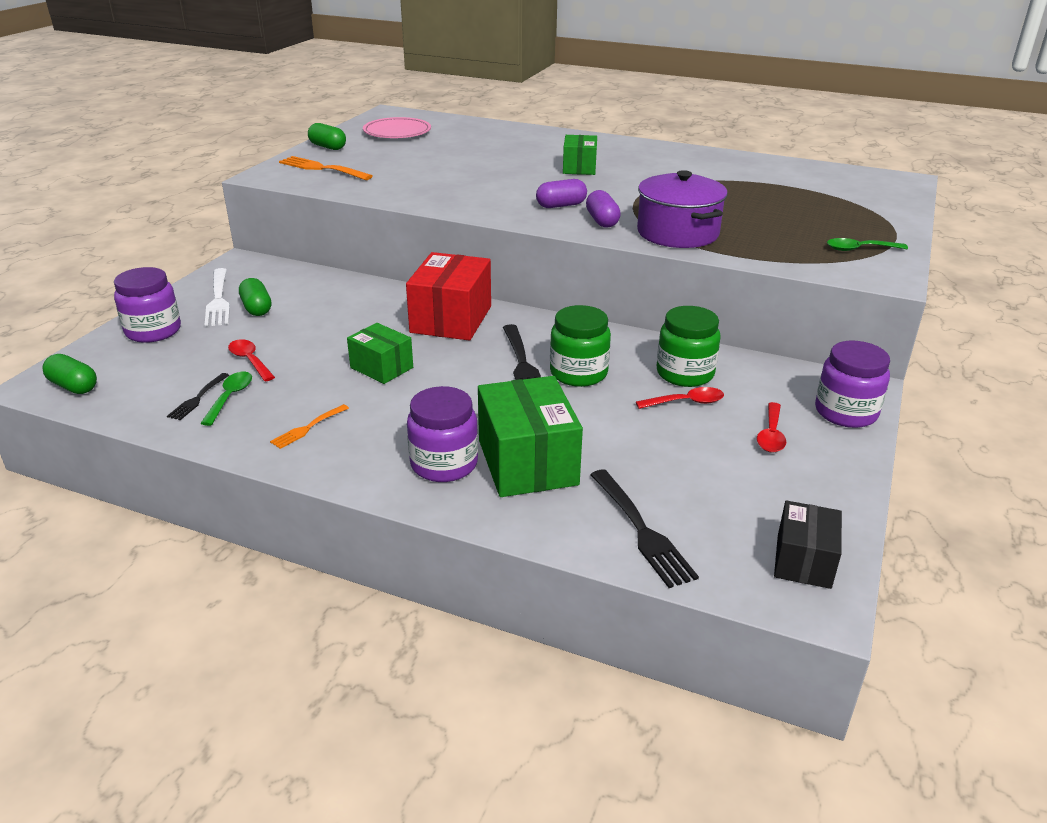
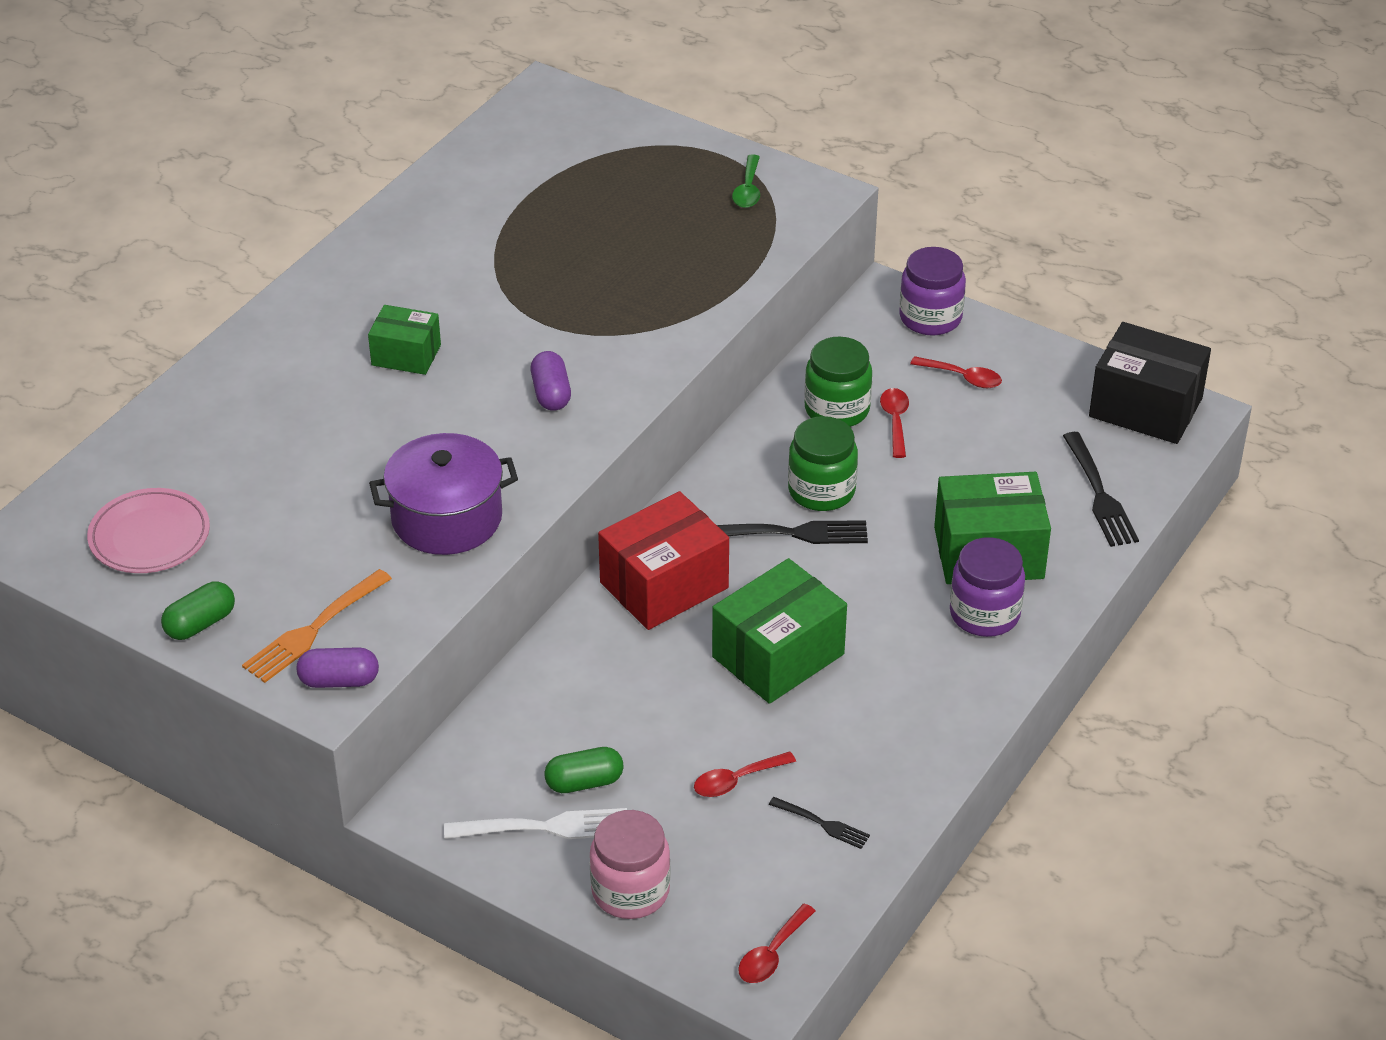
camera: 80 degrees left, 10 degrees up
green capsule [42,354,97,394] -> red spoon [739,904,815,983]
purple jar [114,267,181,343] -> pink jar [590,810,670,919]
green spoon [200,372,252,426] -> none
orange fork [270,404,349,449] -> none
green box [347,323,413,384] -> green box [712,558,847,704], size x1.68
red box [406,252,491,341] -> red box turned 60 degrees counterclockwise [598,491,729,630]
purple capsule [586,190,621,228] -> purple capsule moved to [296,647,379,688]
black fork [590,469,699,588] -> black fork turned 90 degrees clockwise [1063,432,1139,547]
purple pot [637,170,728,248] -> purple pot moved to [369,433,518,555]
black box [774,500,842,589] -> black box [1089,322,1211,444], size x1.68

